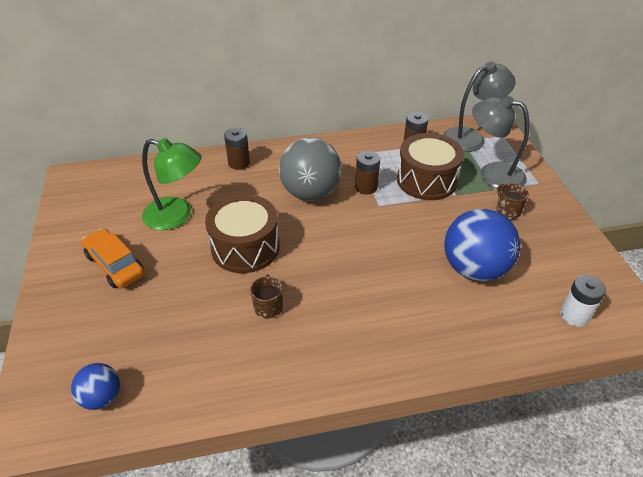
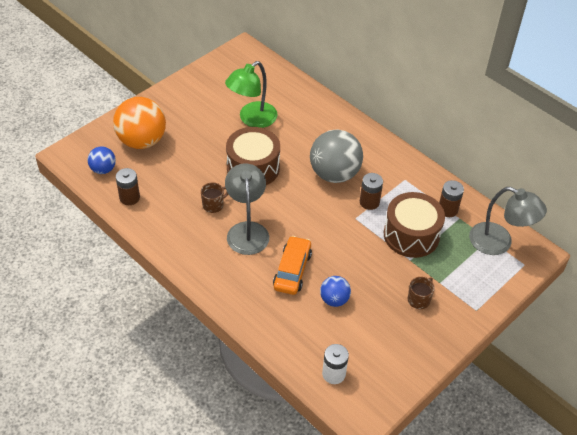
camera: 55 degrees right, 5 degrees up
orange car [81,228,144,289] -> orange car moved to [273,236,312,295]
green lamp [142,138,201,230] -> green lamp turned 60 degrees clockwise [225,61,278,128]
brown battery [224,128,250,170] -> brown battery moved to [116,168,140,205]
blue ball [444,209,520,281] -> blue ball [320,276,351,307], size x0.52
grey lamp [472,95,529,189] -> grey lamp moved to [225,163,269,255]
none -> orange ball [113,97,166,149]

